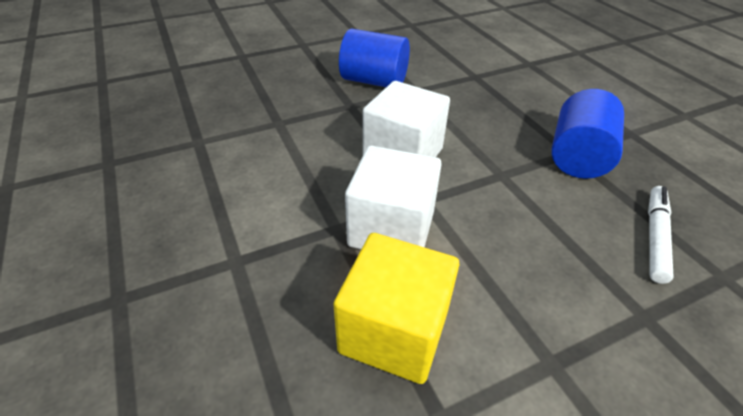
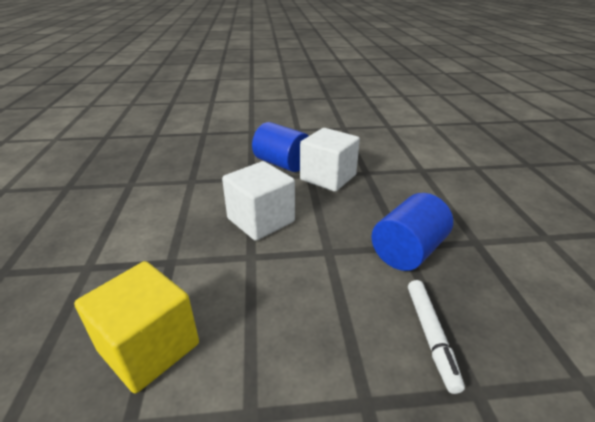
camera: 20 degrees right, 10 degrees down
white cube [345,146,442,249] -> white cube moved to [300,128,360,192]
white marker [648,186,674,284] -> white marker turned 135 degrees clockwise [408,280,465,394]

